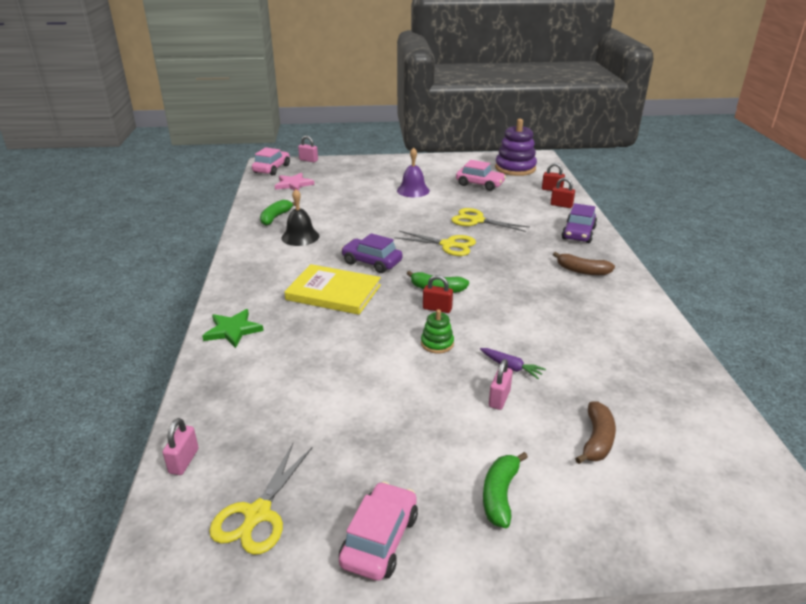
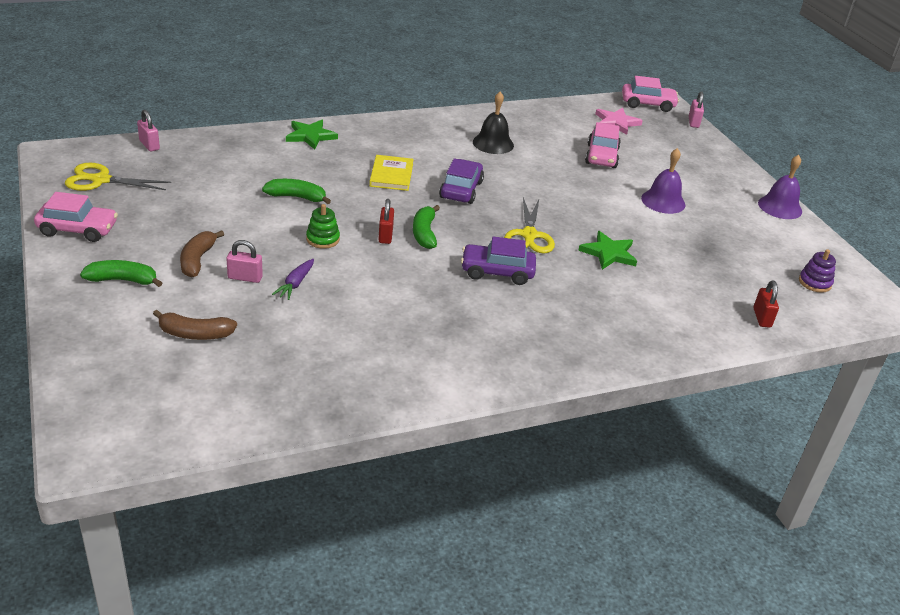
camera: 70 degrees right, 5 degrees up
pink padlock [163,418,198,475] -> pink padlock turned 60 degrees clockwise [137,110,160,152]
green banana [260,200,295,226] -> green banana moved to [262,179,331,204]
yellow book [284,264,381,315] -> yellow book [369,155,414,191], size x0.65
yellow scissors [451,208,529,232] -> green star [578,231,637,270]
pink car [456,160,506,191] -> pink car moved to [585,122,621,168]
purple stacking toy [495,119,537,176] -> purple stacking toy [799,249,836,293], size x0.50
red padlock [551,178,575,208] -> none
brown banana [553,252,615,275] -> brown banana moved to [180,230,224,278]
purple car [562,203,597,243] -> purple car moved to [461,236,536,285]
none -> purple bell [758,155,802,219]

